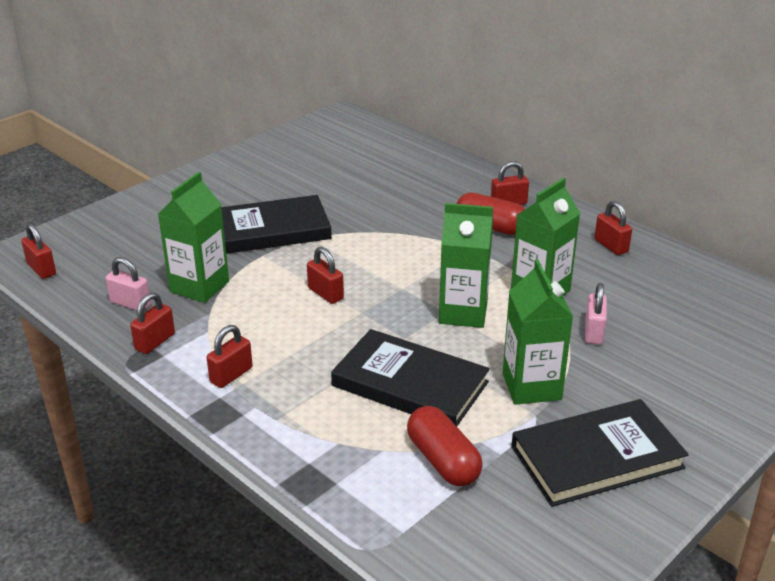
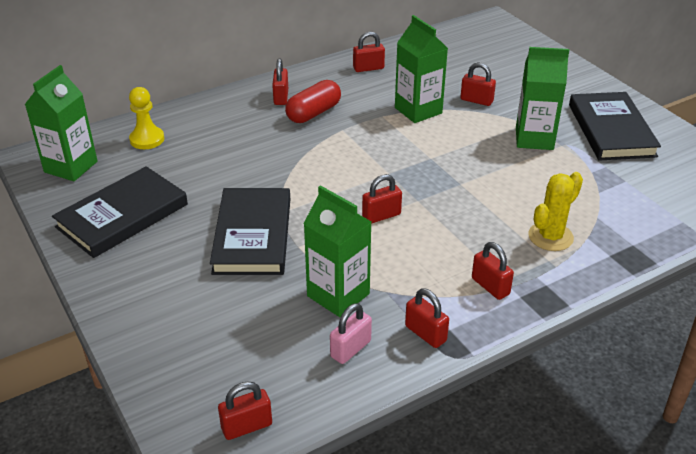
camera: 75 degrees left, 5 degrees up
black book [331,329,490,426] -> black book moved to [52,166,188,258]
red capsule [407,406,483,486] -> none
green carton [439,203,493,328] -> green carton moved to [24,65,97,181]
pink padlock [585,283,607,344] -> red padlock [460,63,496,106]
none -> yellow pawn [129,87,164,149]
none -> yellow cactus [529,172,583,251]

